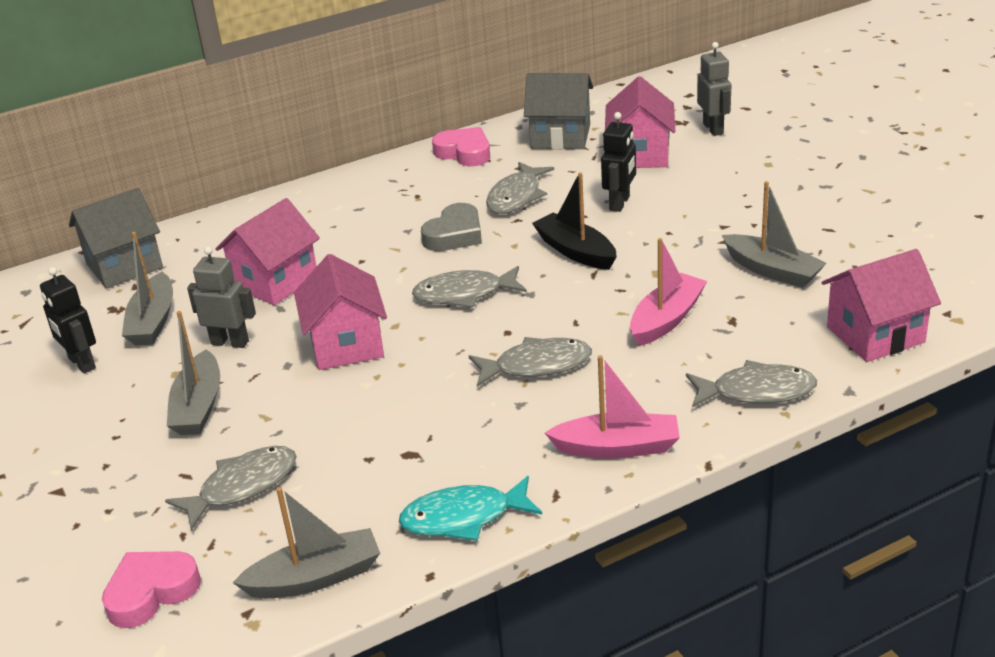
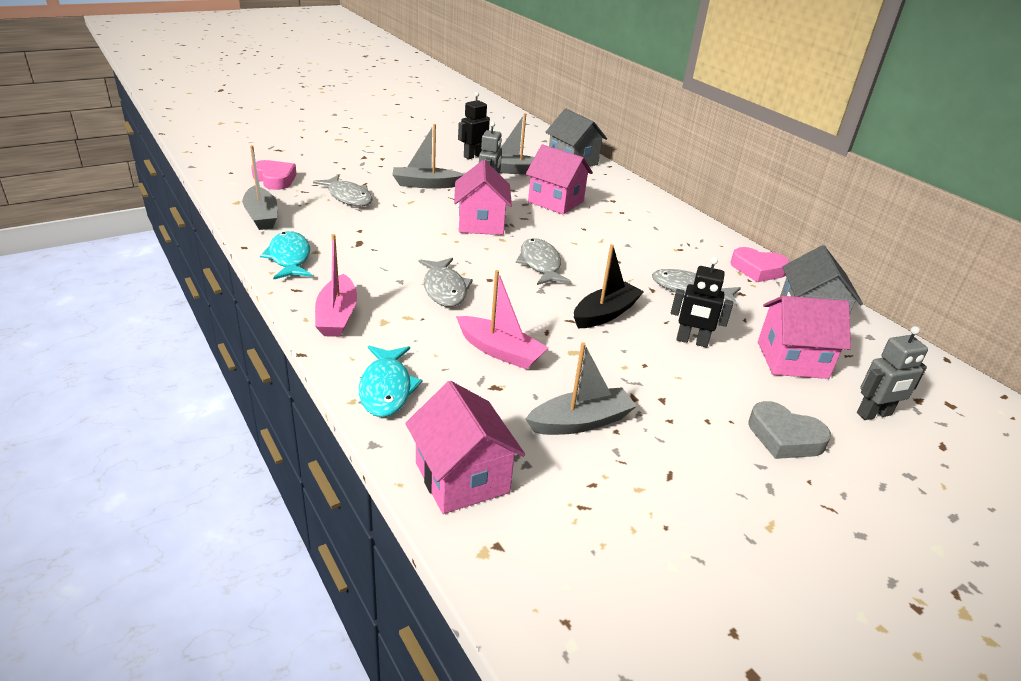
camera: 80 degrees right, 0 degrees up
pink house [294,254,387,370] -> pink house turned 75 degrees counterclockwise [454,160,512,235]
grey heart [421,203,482,251] -> grey heart moved to [748,401,831,459]
pink heart [432,127,490,166] -> pink heart turned 75 degrees clockwise [730,247,789,282]
grey fish [686,360,817,408] -> turquoise fish [359,346,423,417]
grey boat [722,181,827,288] -> grey boat turned 150 degrees counterclockwise [526,342,637,435]

